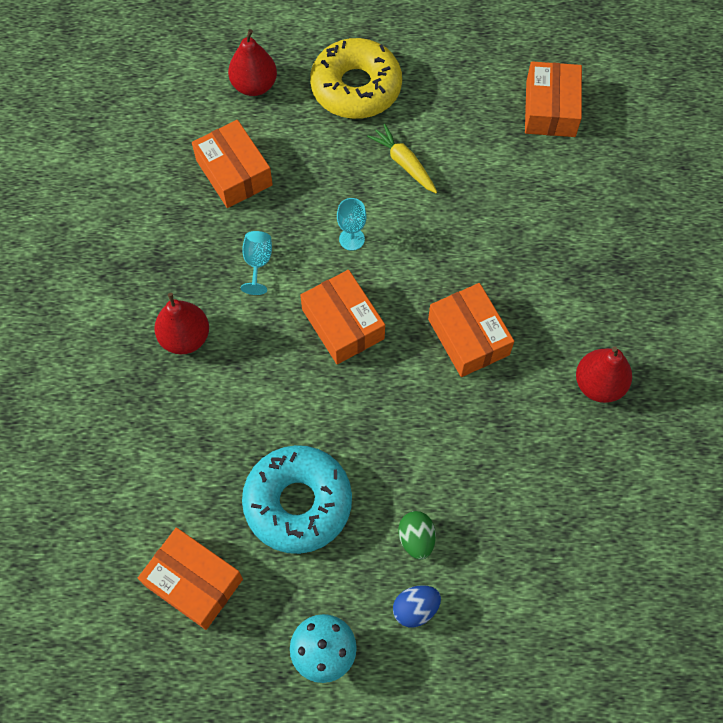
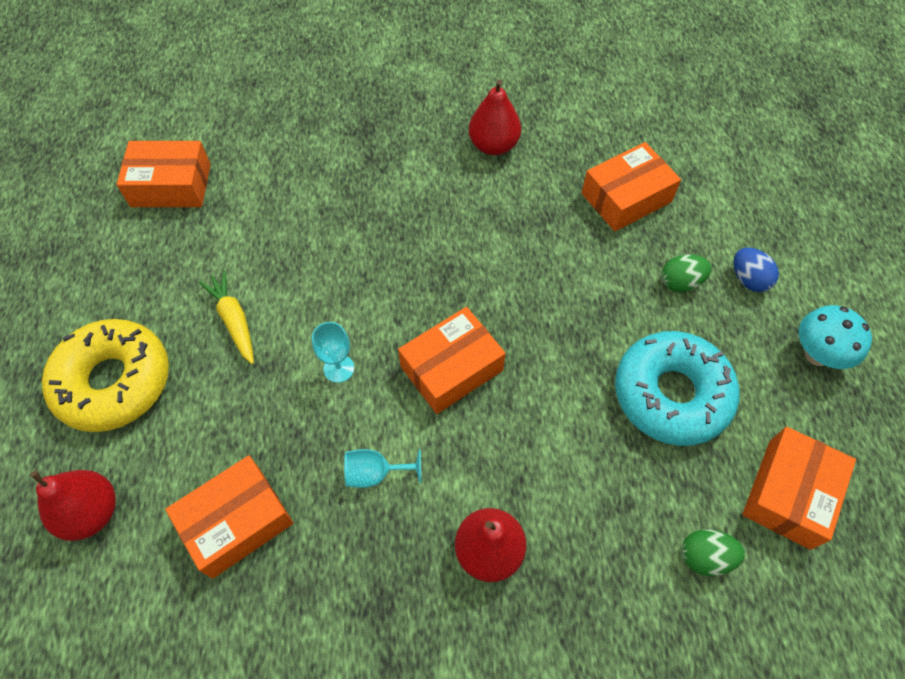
camera: 95 degrees left, 5 degrees down
yellow carrot [367,124,437,193] -> yellow carrot turned 105 degrees clockwise [199,270,254,364]
orange box [428,283,514,377] -> orange box moved to [582,142,681,231]
none -> green egg [682,529,745,576]

